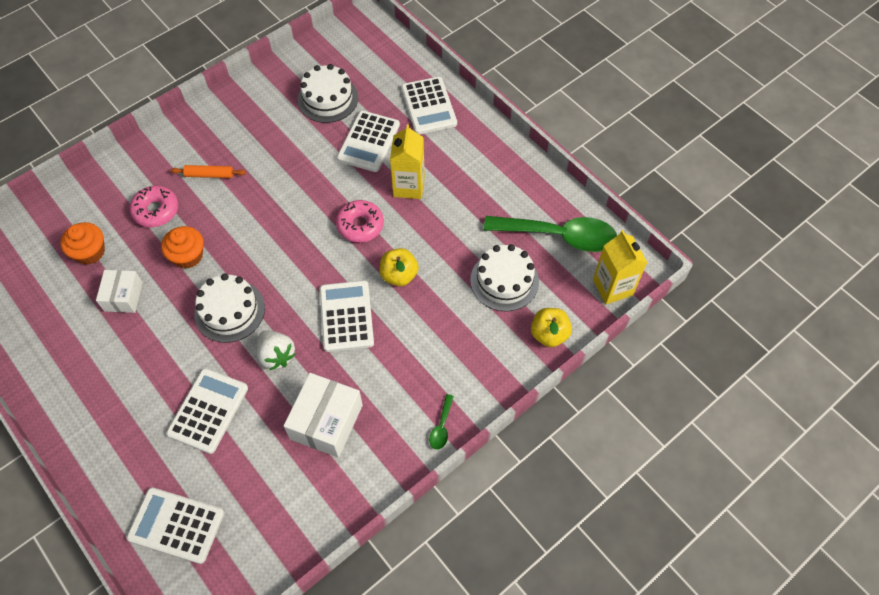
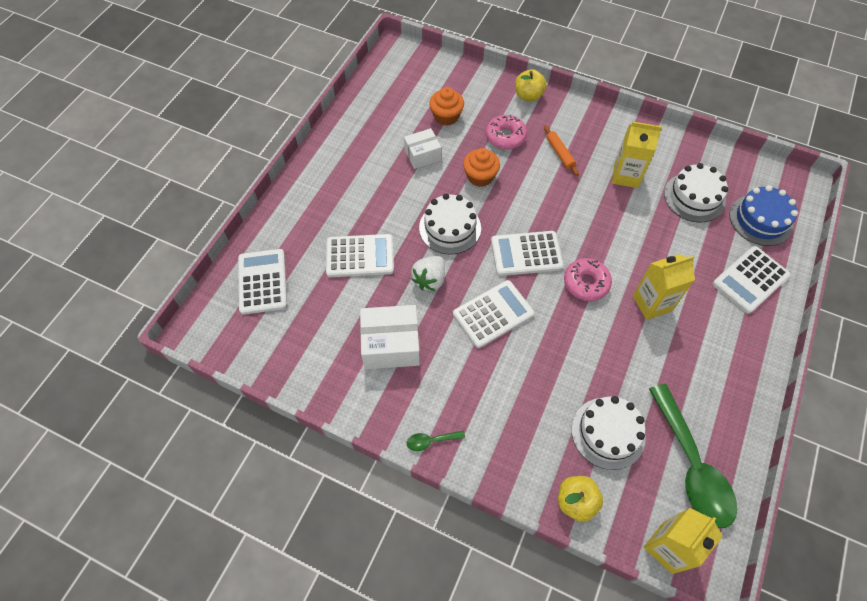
camera: 65 degrees right, 0 degrees up
white calculator [337,111,400,172] -> white calculator moved to [491,231,564,276]
yellow apple [380,248,419,286] -> yellow apple moved to [515,69,547,102]
none -> yellow carton [612,122,662,188]
none -> blue cake [729,185,798,246]

